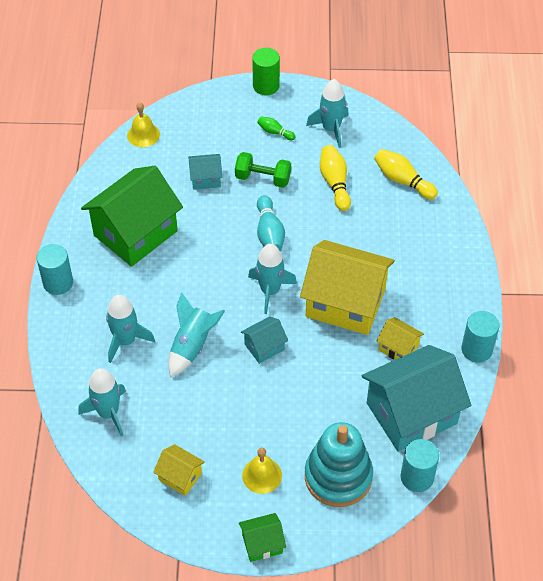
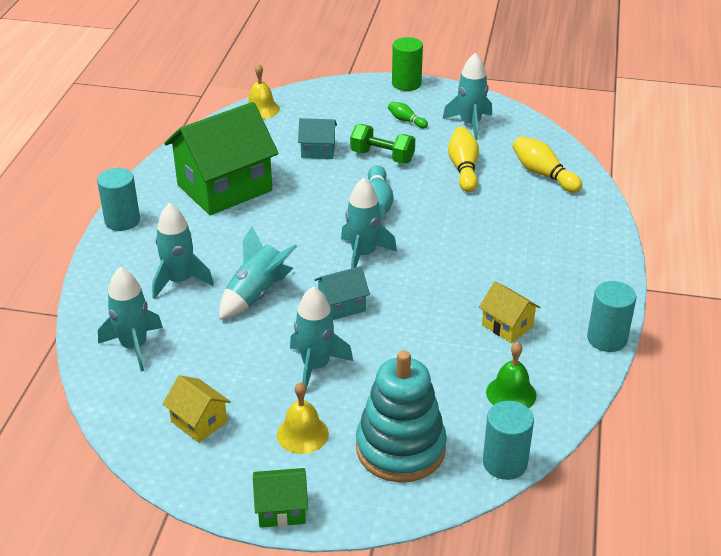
camera: 10 degrees right, 15 degrees down
yellow house [300,240,395,335] -> none
turquoise house [362,345,472,452] -> green bell [486,342,537,408]
none -> turquoise rocket [290,286,353,390]

